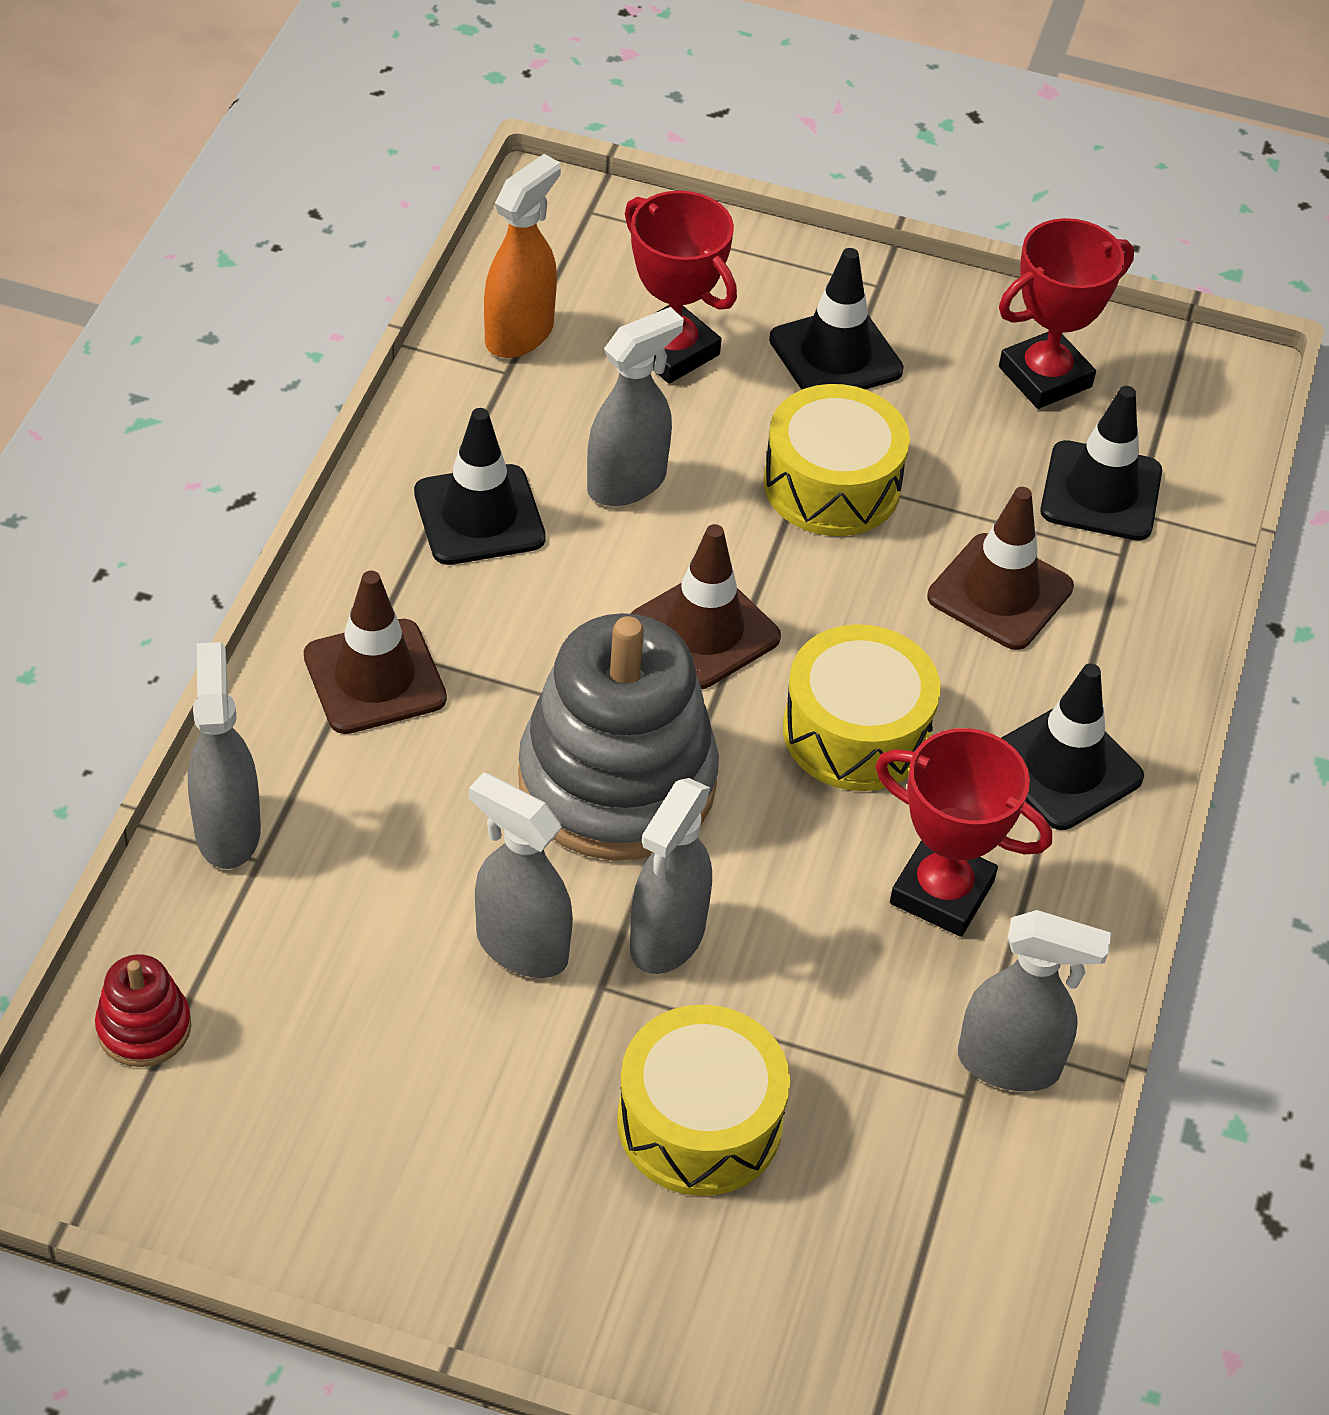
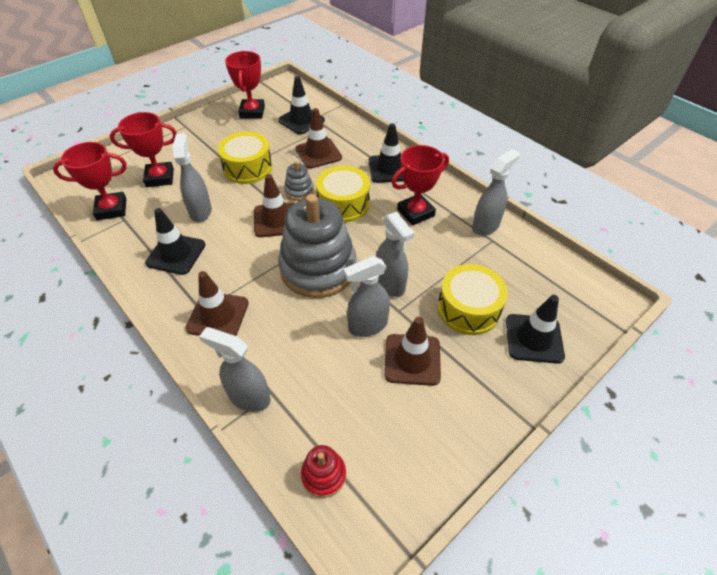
camera: 55 degrees left, 0 degrees up
orange spray bottle [484,154,561,358] -> red trophy [53,142,127,220]
black traffic cone [769,248,904,390] -> black traffic cone moved to [506,295,565,364]
none -> grey stacking toy [284,161,314,201]
none -> brown traffic cone [384,317,441,386]

